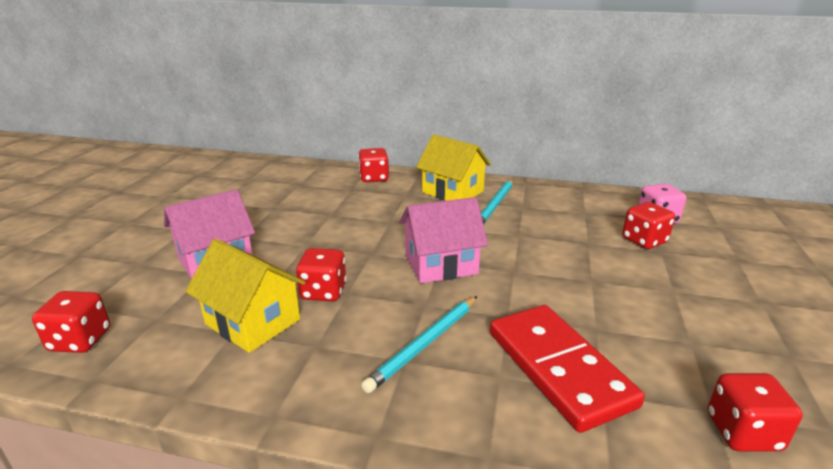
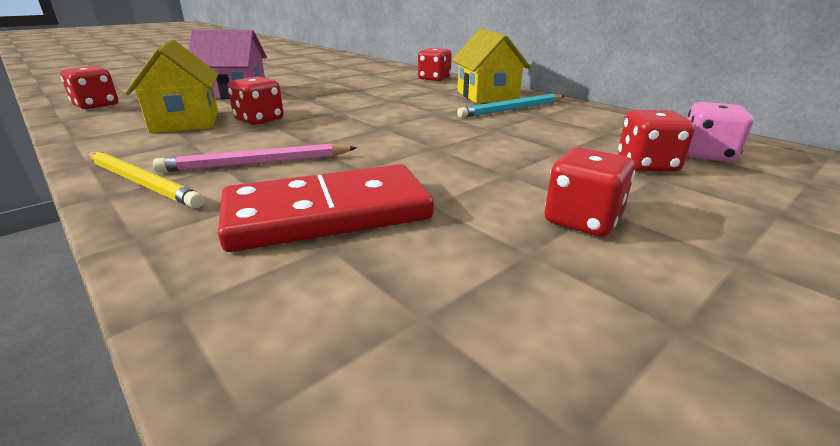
camera: 35 degrees right, 0 degrees up
turquoise pencil [361,296,477,393] -> pink pencil [153,144,357,172]
pink house [399,197,488,284] -> none
red domino [490,305,645,433] -> red domino turned 60 degrees clockwise [218,164,434,252]
red dice [708,373,803,451] -> red dice moved to [545,147,635,237]
none -> yellow pencil [88,152,204,209]

